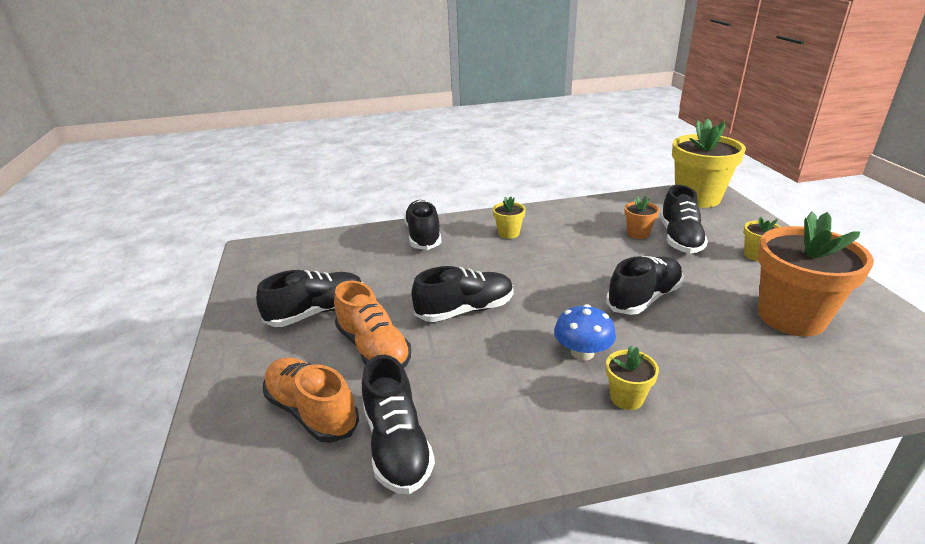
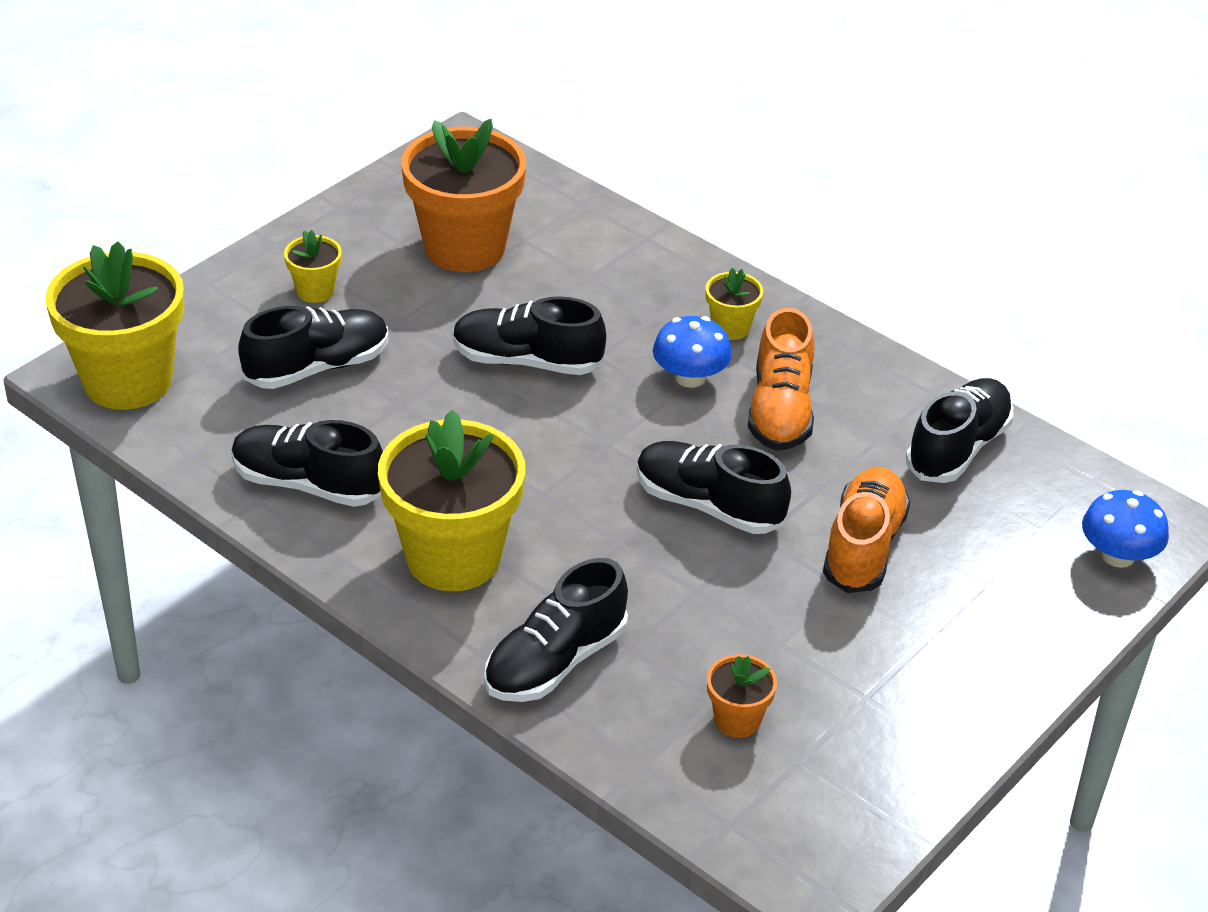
camera: 130 degrees left, 10 degrees up
black shoe [256,270,363,327] -> black shoe moved to [231,420,383,507]
orange shoe [263,358,359,443] -> orange shoe moved to [748,308,815,451]
yellow flower pot [493,196,526,239] -> yellow flower pot [378,409,526,591], size x2.20
orange flower pot [624,196,659,239] -> orange flower pot moved to [707,654,777,738]
none -> blue mushroom [1082,490,1169,568]

